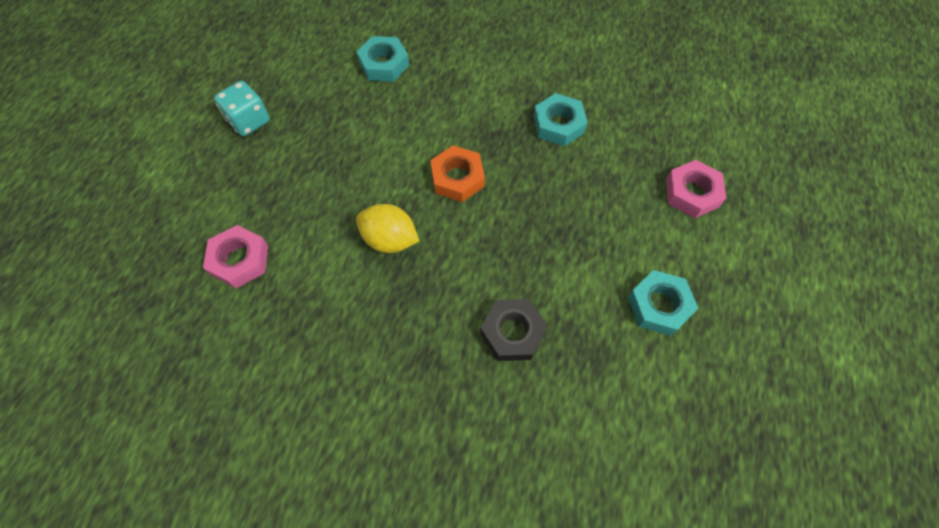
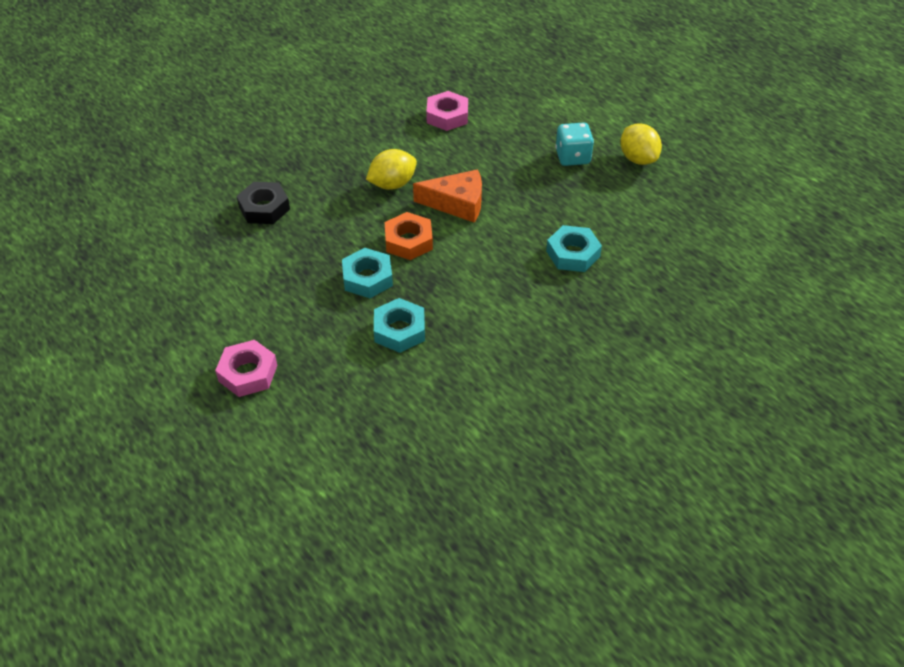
camera: 125 degrees right, 15 degrees down
turquoise nut [628,270,698,336] -> turquoise nut moved to [342,248,393,298]
none -> orange cheese [413,169,482,223]
none -> yellow lemon [620,123,662,165]

